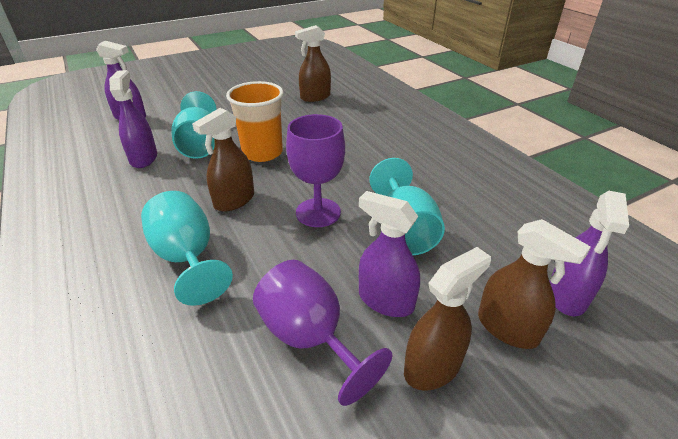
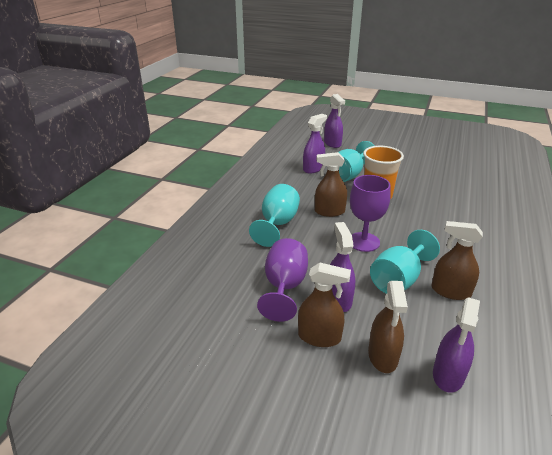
camera: 50 degrees right, 5 degrees down
brown spray bottle [295,25,331,102] -> brown spray bottle moved to [432,221,483,300]
purple spray bottle [549,191,629,316] -> purple spray bottle turned 45 degrees counterclockwise [433,297,480,393]

